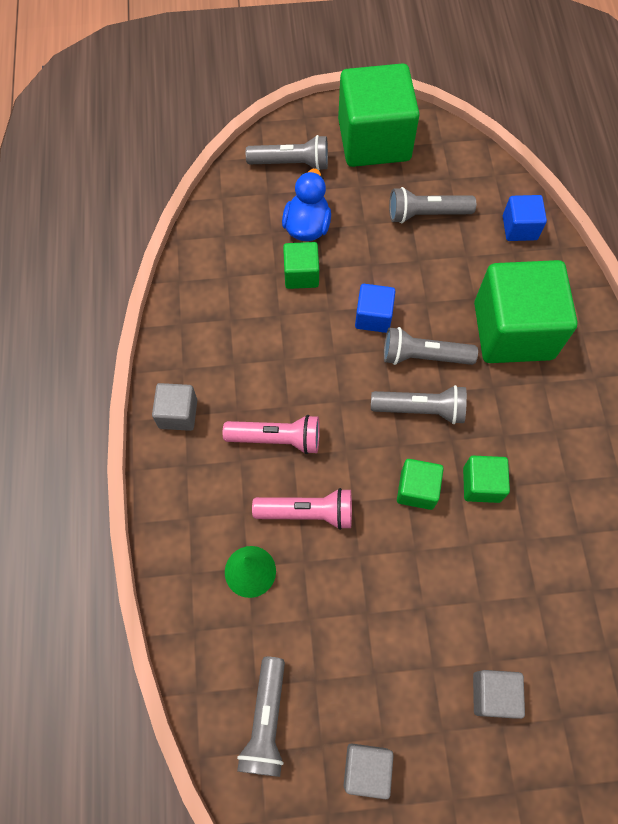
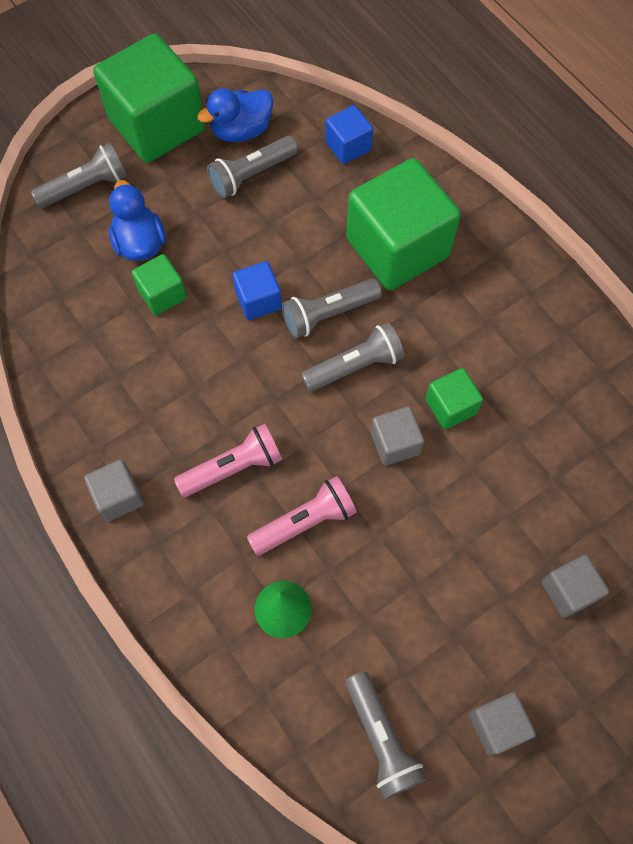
camera: 30 degrees left, 0 degrees up
green cube [397,459,444,510] -> grey cube [371,406,424,466]
none -> blue duck [197,88,273,142]

